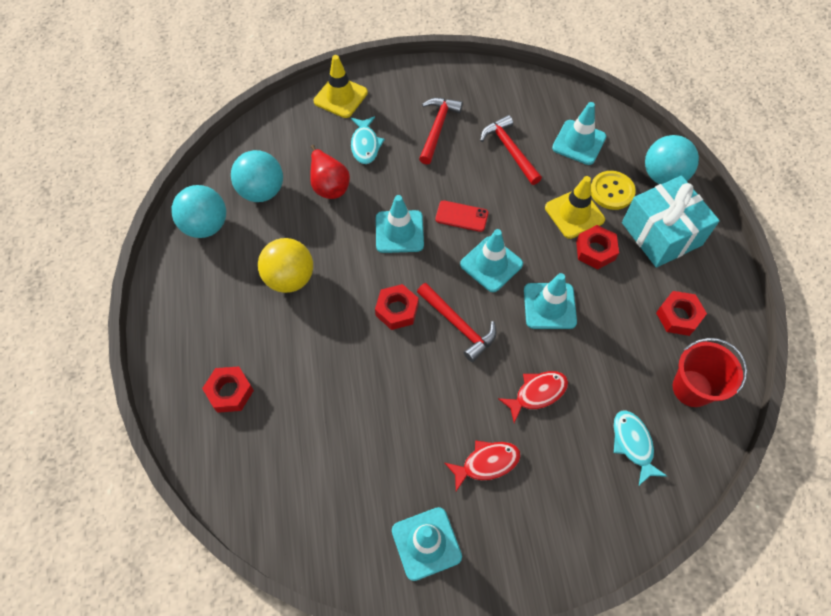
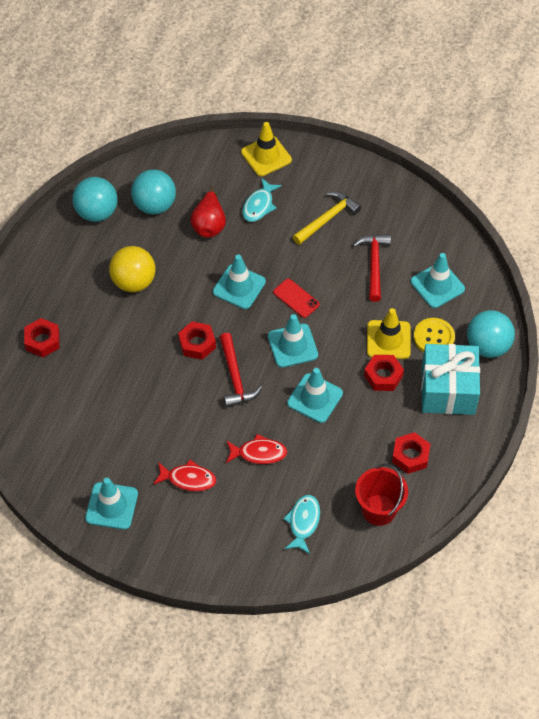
camera: 30 degrees right, 5 degrees down
red hammer [419,98,463,165] -> yellow hammer [293,191,361,245]

